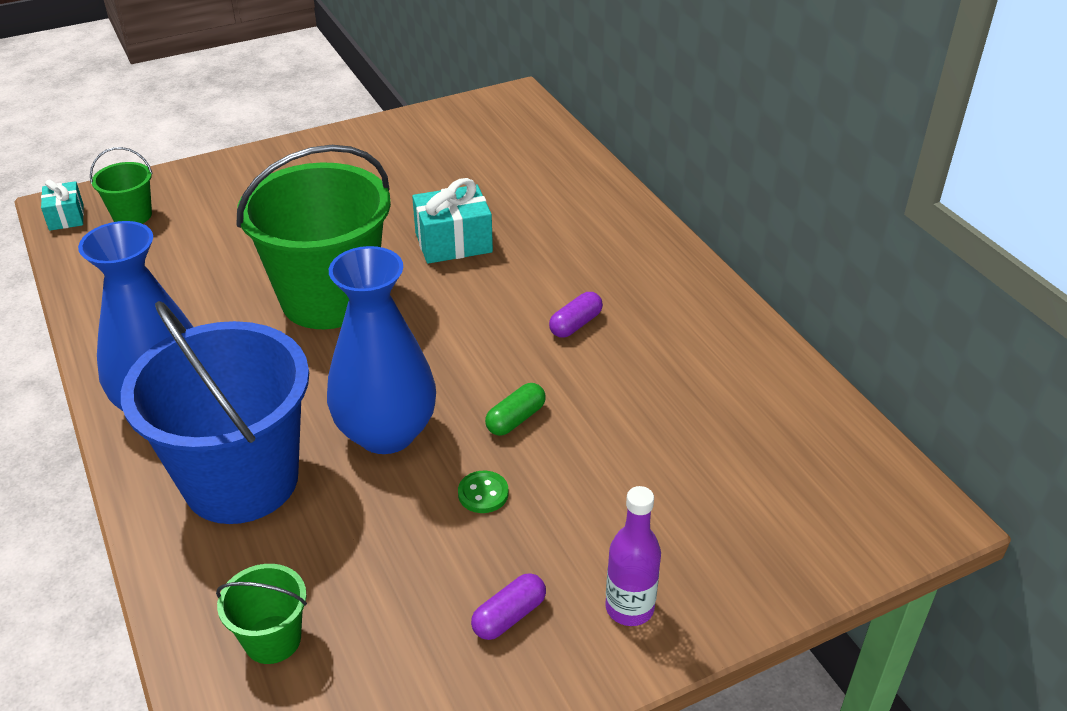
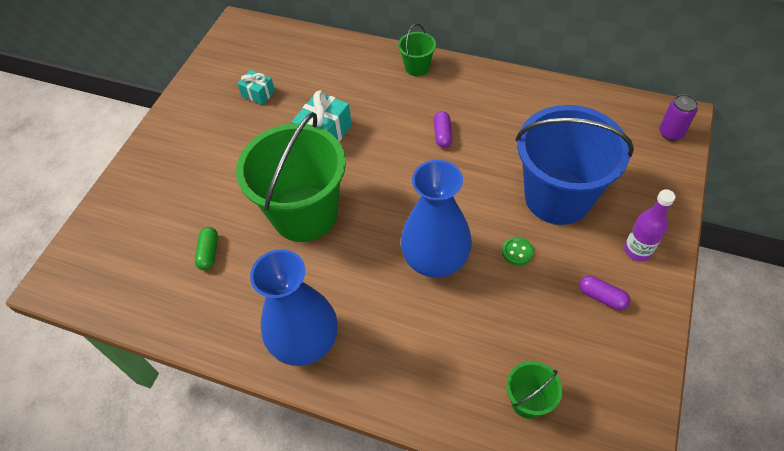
camera: 40 degrees left, 15 degrees up
turquoise gift [41,179,84,231] -> turquoise gift moved to [237,70,275,105]
green bucket [90,147,153,224] -> green bucket moved to [398,24,436,76]
blue bucket [121,301,309,524] -> blue bucket moved to [516,105,634,225]
purple capsule [471,573,546,640] -> purple capsule turned 60 degrees counterclockwise [579,275,630,310]
green capsule [485,383,546,436] -> green capsule moved to [195,227,218,270]
none -> purple can [659,94,698,141]

